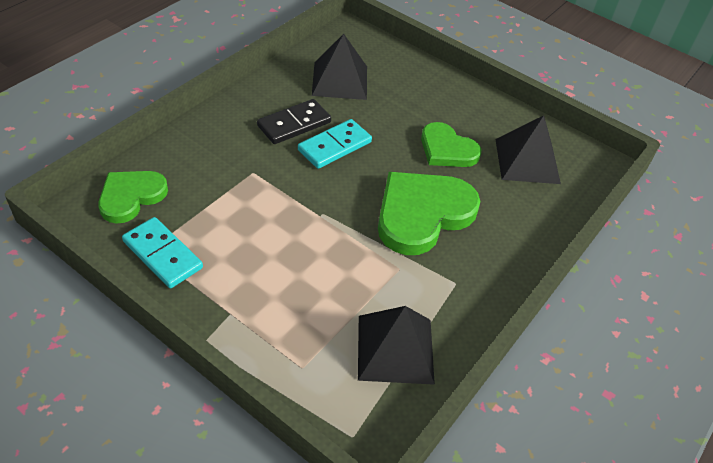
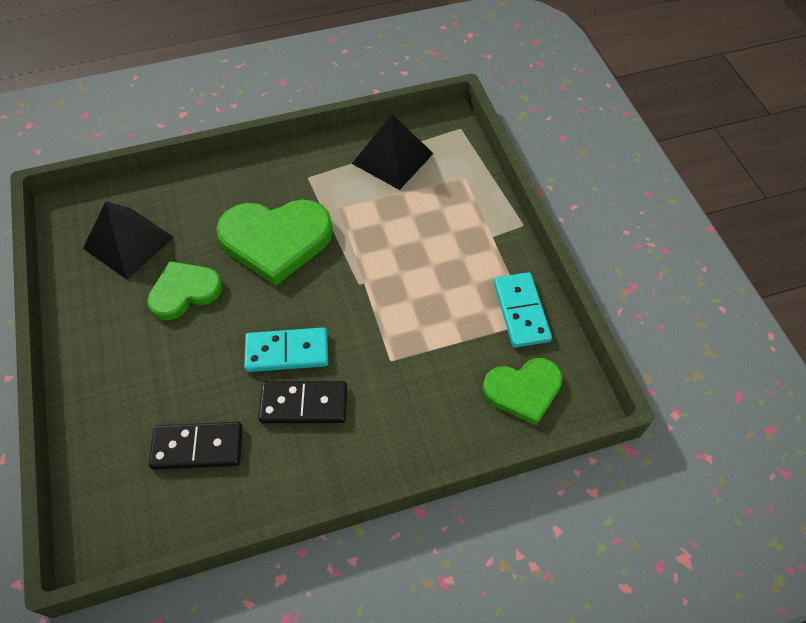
camera: 140 degrees left, 10 degrees up
black pyramid [312,34,367,100] -> black domino [149,422,243,470]
green heart [421,122,481,167] -> green heart turned 105 degrees counterclockwise [147,261,223,320]

